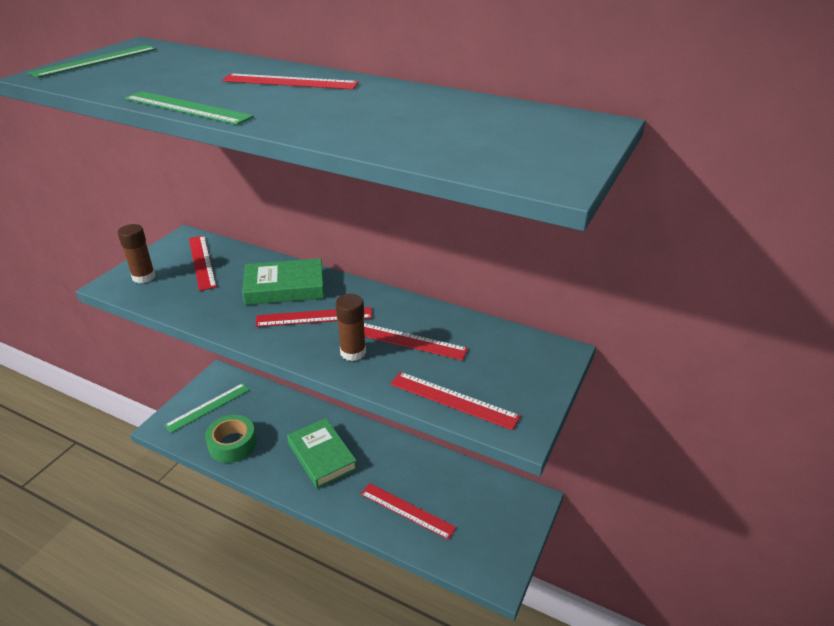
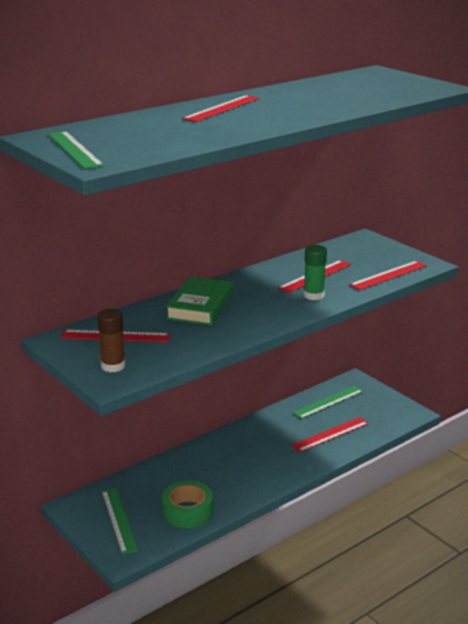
camera: 65 degrees left, 10 degrees down
green ruler [125,91,254,125] -> green ruler moved to [293,386,363,419]
red ruler [255,307,373,327] -> none
green book [287,418,357,489] -> none
brown glue stick [335,294,366,361] -> green glue stick [304,245,327,300]

